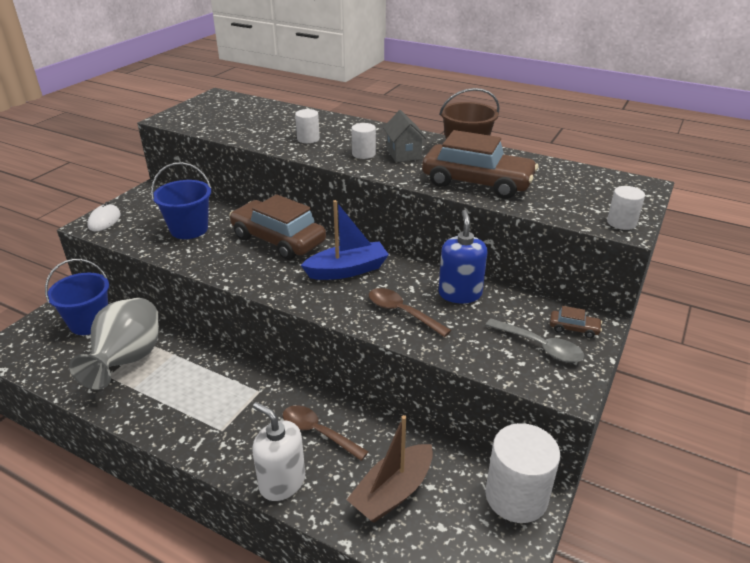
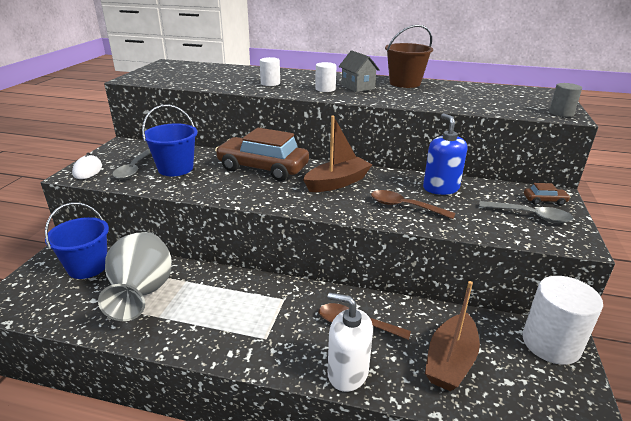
camera: 15 degrees left, 5 degrees down
blue boat [301,200,389,280] -> brown boat [303,116,372,192]
brown car [422,130,538,199] -> none
white cylinder [607,186,645,230] -> grey cylinder [549,83,582,117]
none -> grey spoon [112,149,151,179]

